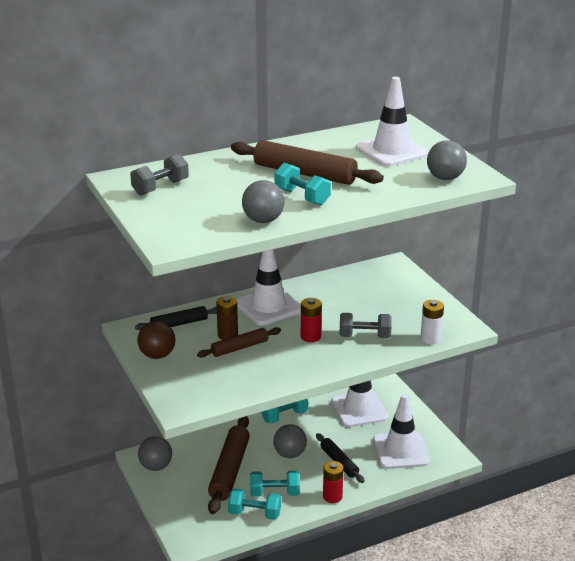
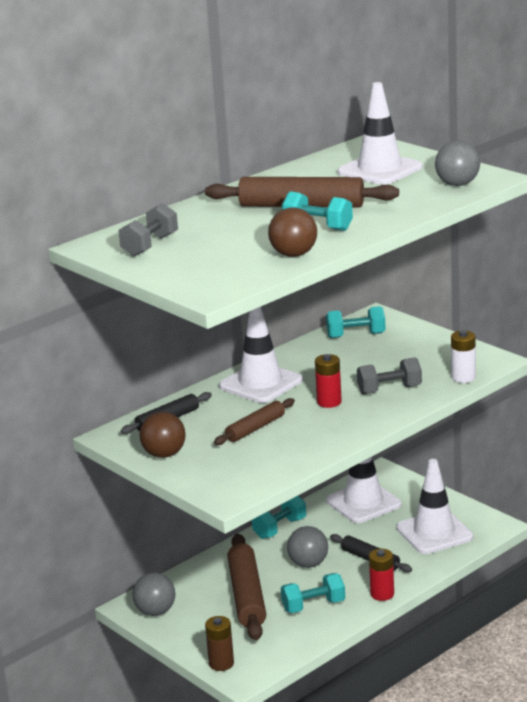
camera: 15 degrees left, 5 degrees down
brown battery [216,296,238,340] -> brown battery moved to [205,616,234,671]
turquoise dumbbell [228,488,281,520] -> turquoise dumbbell moved to [326,306,386,338]
grey ball [242,180,285,223] -> brown ball [268,207,317,257]

